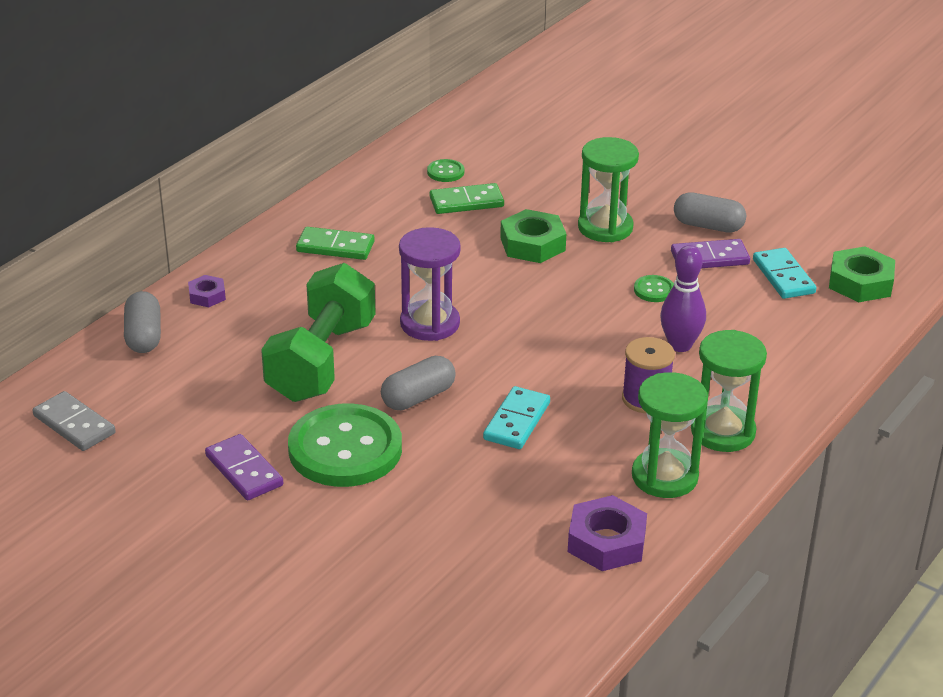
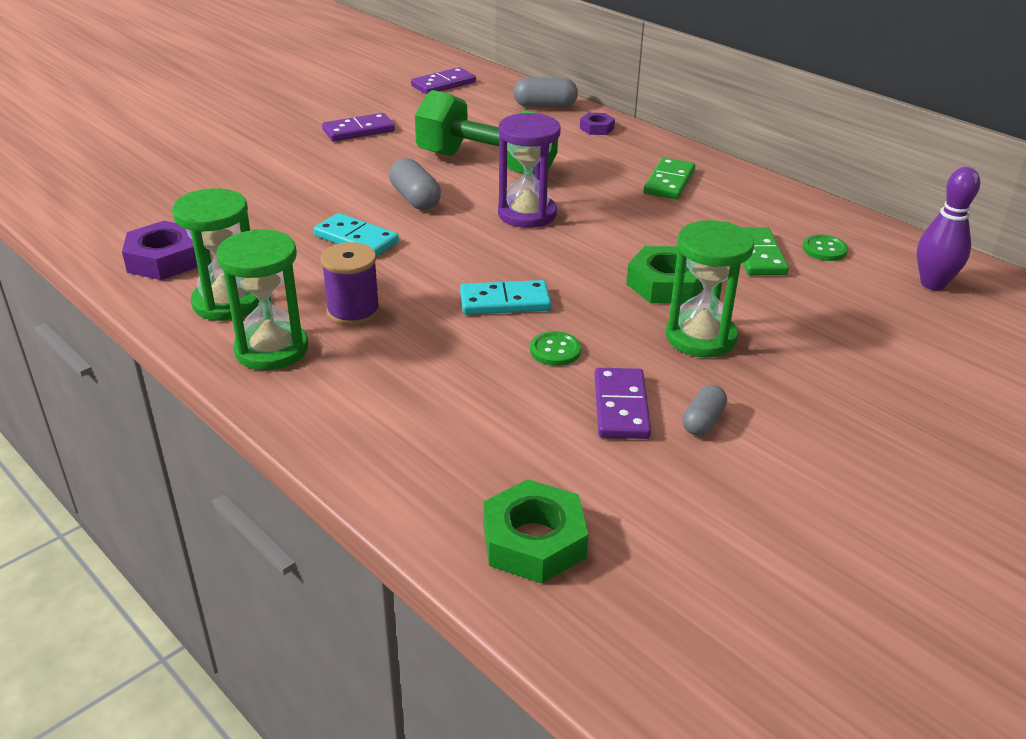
camera: 100 degrees right, 0 degrees up
grey domino [32,391,116,451] -> purple domino [411,67,476,94]
green button [288,403,402,487] -> none
purple bowling pin [660,245,706,352] -> purple bowling pin moved to [917,167,980,290]
grey capsule [674,192,746,233] -> grey capsule [683,385,727,436], size x0.65
turquoise domino [753,248,816,299] -> turquoise domino moved to [460,280,551,315]

